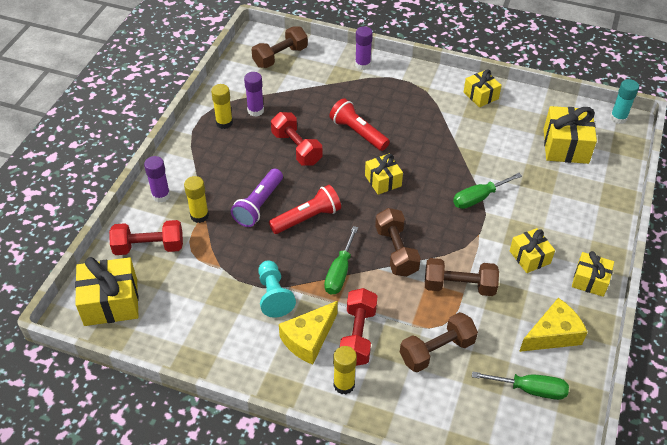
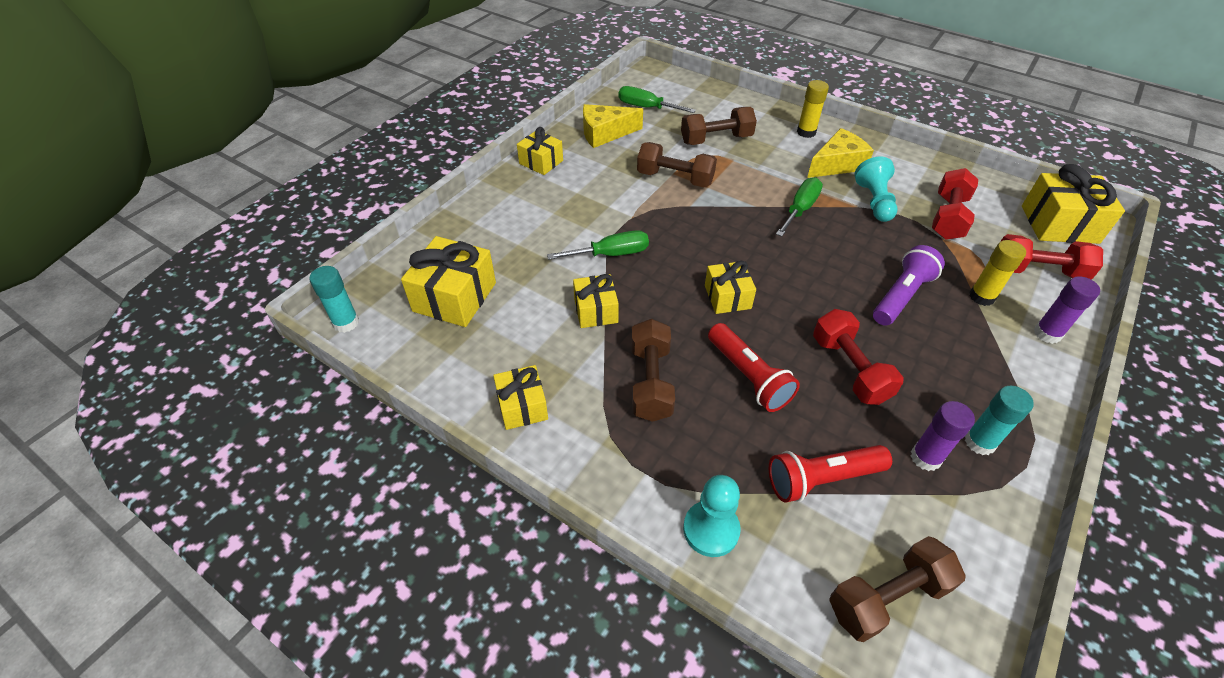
camera: 165 degrees left, 0 degrees up
yellow glue stick [211,84,233,129] -> turquoise glue stick [965,386,1034,455]
red flashlight [269,185,341,234] -> red flashlight moved to [769,445,892,503]
red dumbbell [340,288,377,366] -> red dumbbell moved to [932,168,978,239]
purple glue stick [355,26,373,70] -> turquoise pawn [683,475,741,557]
brown dumbbell [375,208,421,277] -> brown dumbbell moved to [631,319,675,422]
yellow gift [510,228,555,273] -> yellow gift moved to [573,274,619,328]

